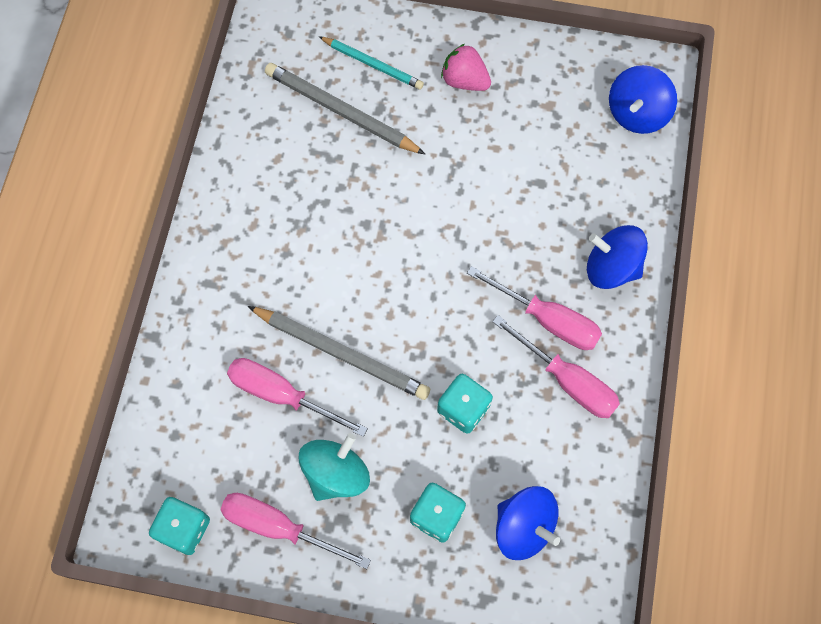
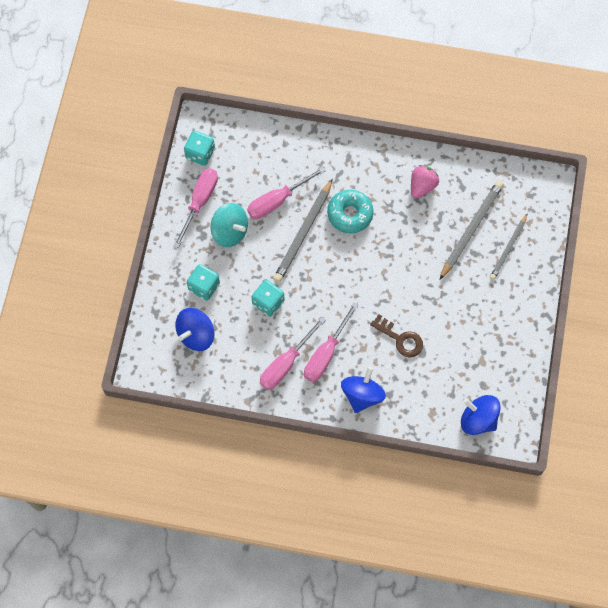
camera: 90 degrees right, 0 degrees up
pink screwdriver [227,358,368,437] -> pink screwdriver turned 150 degrees counterclockwise [247,167,326,219]
turquoise pencil [319,36,424,90] -> grey pencil [490,213,528,280]
pink strawberry [441,44,491,91] -> pink strawberry moved to [411,165,439,198]
none -> turquoise donut [327,190,374,233]
none -> brown key [370,314,423,357]

